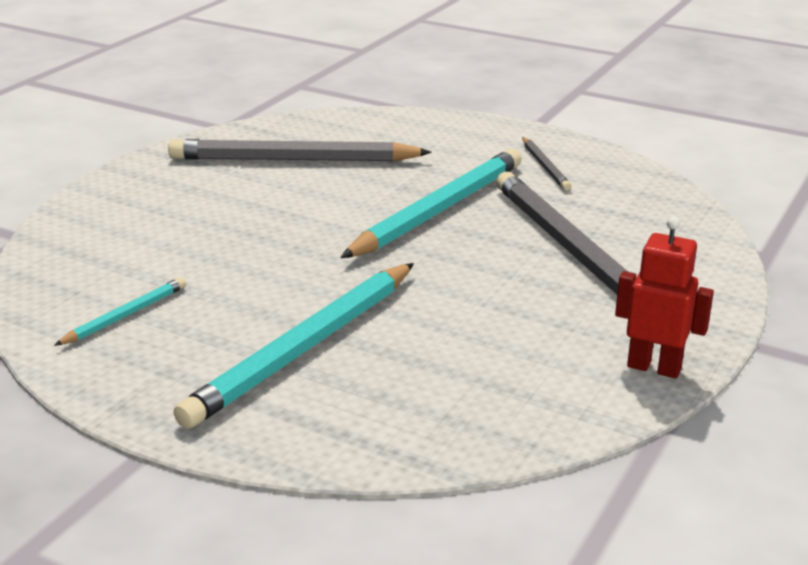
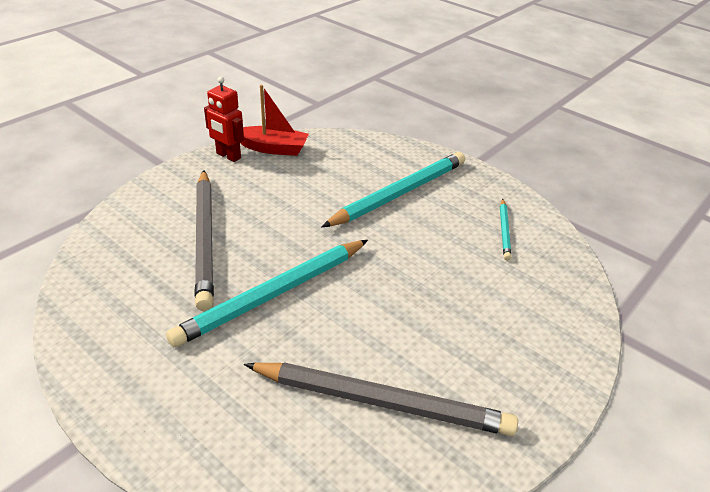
camera: 170 degrees left, 10 degrees up
turquoise pencil [54,277,186,346] -> turquoise pencil turned 45 degrees counterclockwise [500,199,511,261]
grey pencil [523,137,572,191] -> none
none -> red boat [240,85,309,156]

